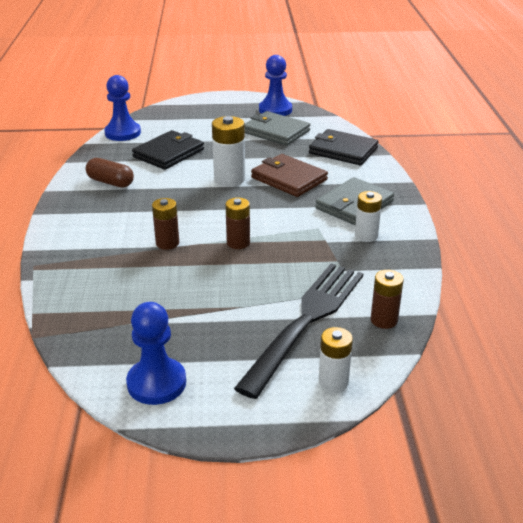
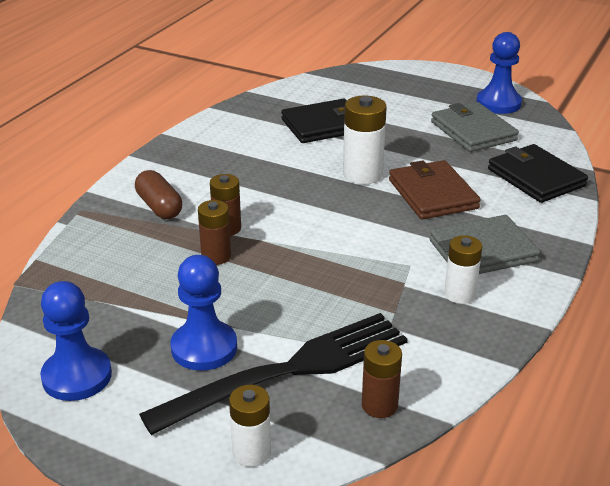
camera: 30 degrees right, 0 degrees up
brown capsule [86,158,134,188] -> brown capsule moved to [135,170,182,219]
blue pawn [104,75,141,141] -> blue pawn moved to [170,255,237,371]
brown battery [225,198,250,249] -> brown battery moved to [198,200,231,265]

